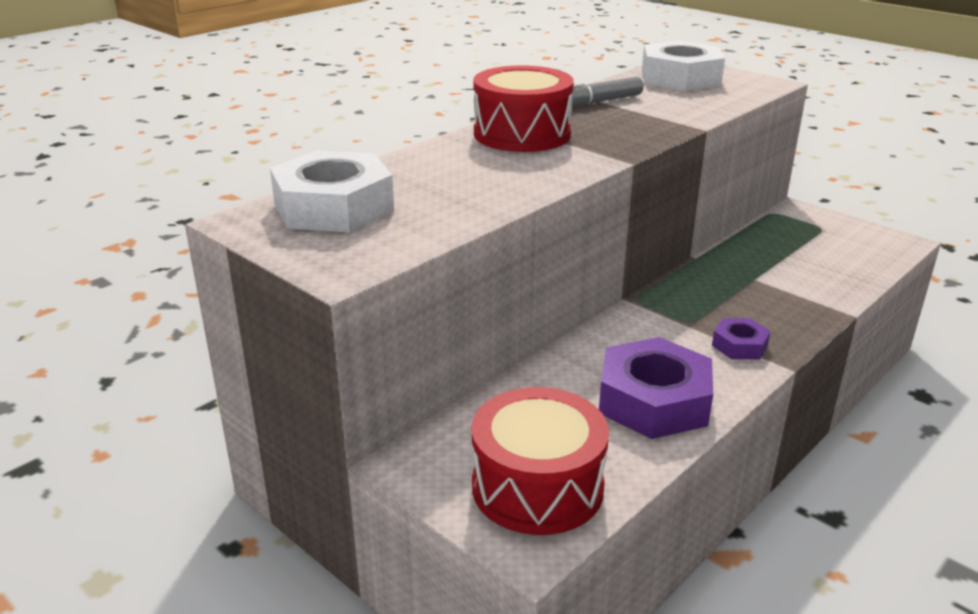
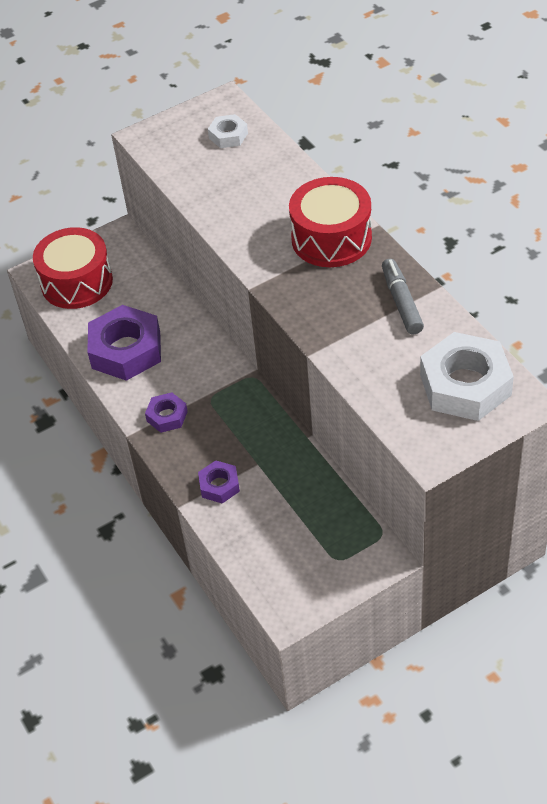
camera: 110 degrees right, 20 degrees up
white nut [270,151,394,232] -> white nut [208,114,248,148], size x0.51
none -> purple nut [198,460,240,503]

